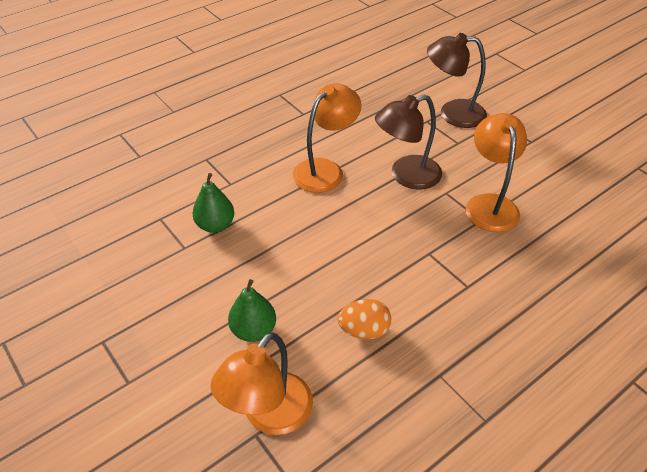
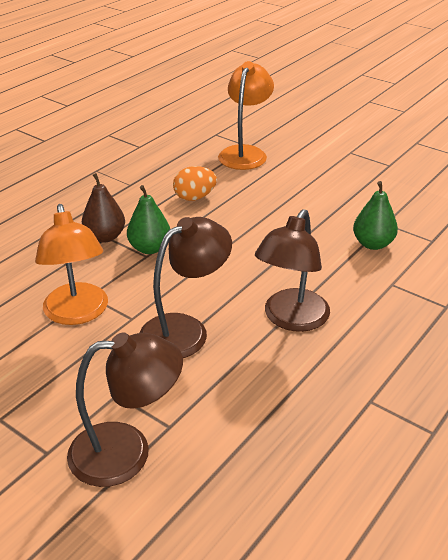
camera: 165 degrees right, 10 degrees down
green pear [228,279,276,342] -> green pear moved to [127,185,170,254]
orange lamp [292,83,361,193] -> brown lamp [255,209,330,332]
none -> brown pear [82,173,125,243]

